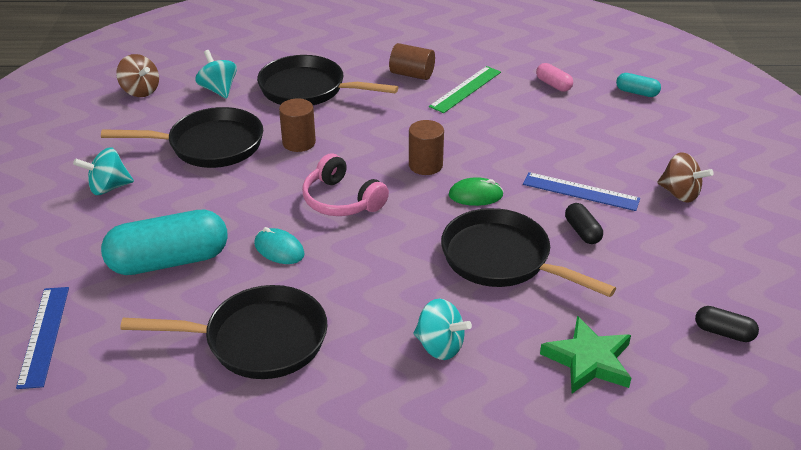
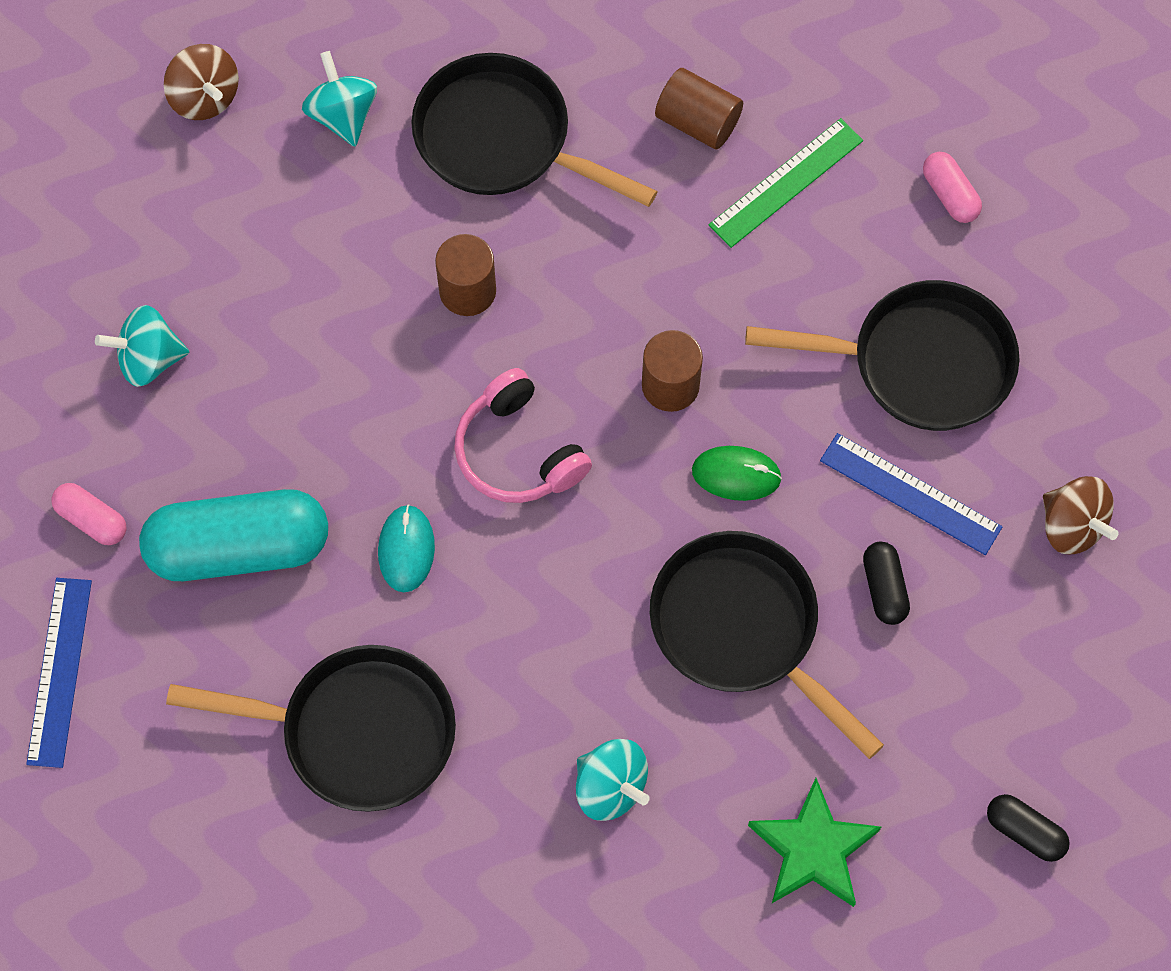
camera: 10 degrees right, 30 degrees up
black pan [101,107,263,168] -> black pan moved to [745,280,1019,431]
turquoise mouse [254,227,305,264] -> turquoise mouse turned 45 degrees clockwise [378,504,435,592]
turquoise capsule [616,73,661,97] -> none
none -> pink capsule [51,483,127,545]

